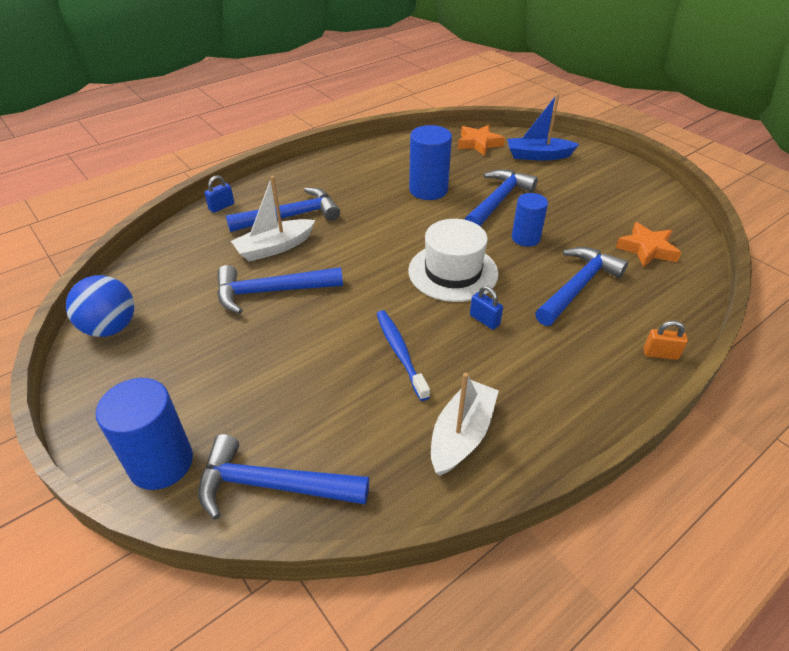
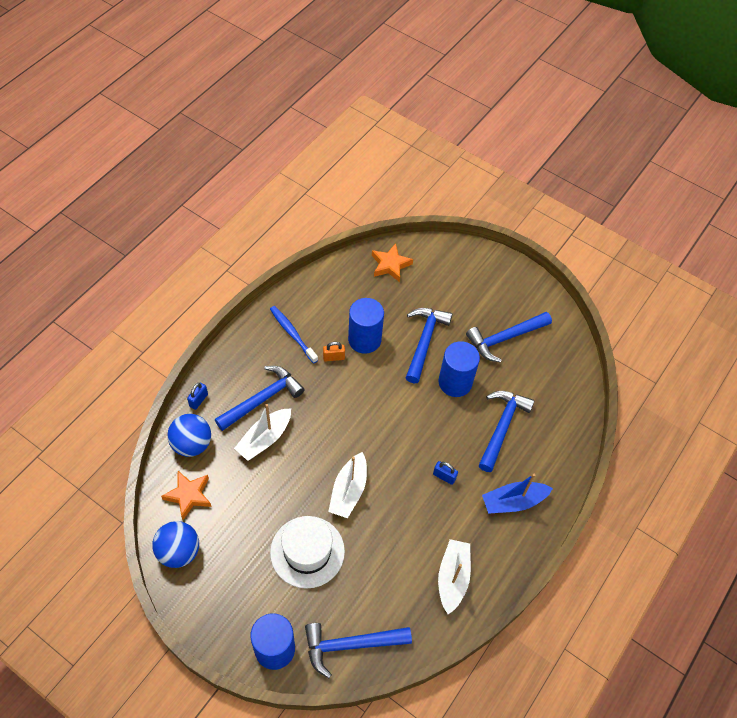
camera: 20 degrees left, 15 degrees up
blue hammer [217,265,343,314] -> blue hammer moved to [466,312,552,363]
blue toothbrush [377,310,430,401] -> blue toothbrush moved to [270,306,318,364]
white hat [408,219,498,302] -> white hat moved to [270,516,345,589]
blue boat [507,93,579,161] -> blue boat moved to [482,474,553,514]
blue cylinder [512,193,548,247] -> blue cylinder [438,341,480,397], size x1.50
orange star [616,222,681,267] -> orange star moved to [161,471,212,520]
orange padlock [643,321,688,360] -> orange padlock moved to [323,342,345,362]
none -> blue ball [168,414,211,457]
none -> white boat [328,452,367,518]

